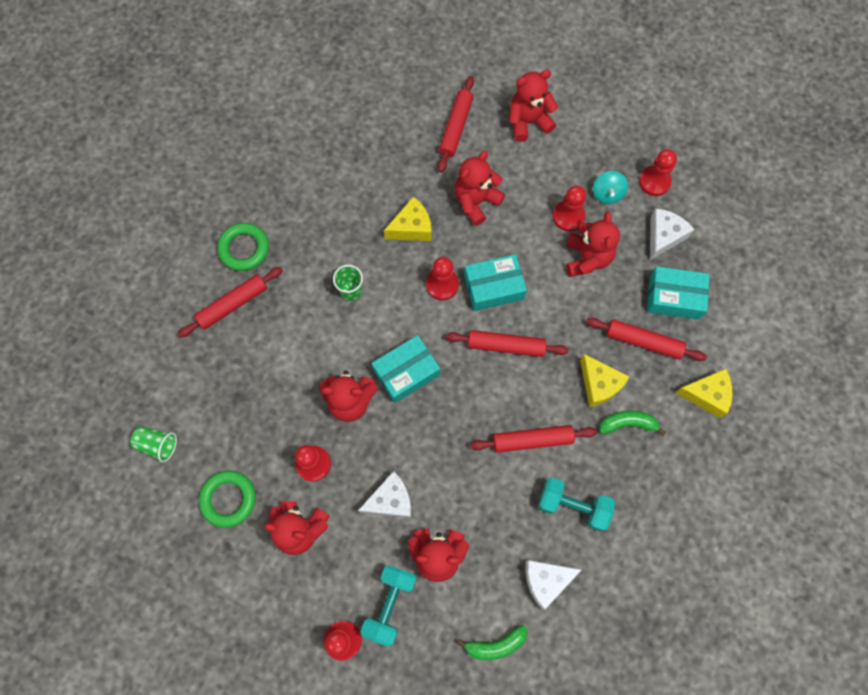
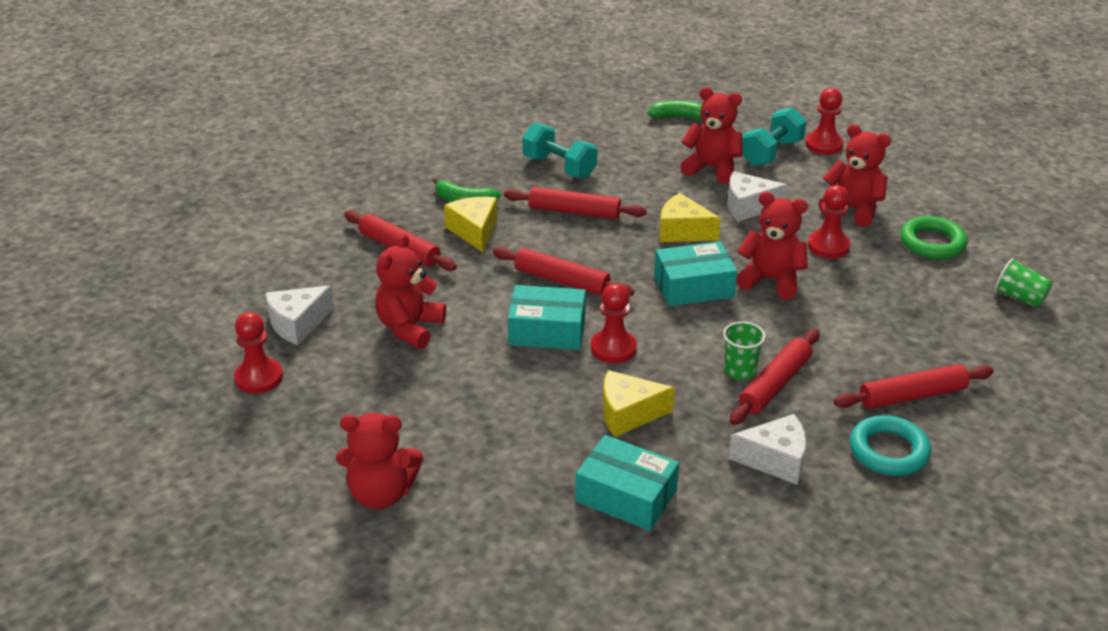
camera: 160 degrees left, 35 degrees down
green ring [217,223,269,271] -> turquoise ring [850,415,931,476]
red rolling pin [438,76,474,173] -> red rolling pin moved to [730,329,820,425]
red teddy bear [455,151,505,226] -> none
white cheese [525,560,582,610] -> white cheese moved to [728,414,806,485]
red pawn [553,186,586,231] -> none
turquoise spinning top [593,171,628,204] -> none
turquoise box [647,266,710,320] -> turquoise box moved to [575,435,679,531]
yellow cheese [675,369,732,418] -> yellow cheese moved to [659,193,721,242]

